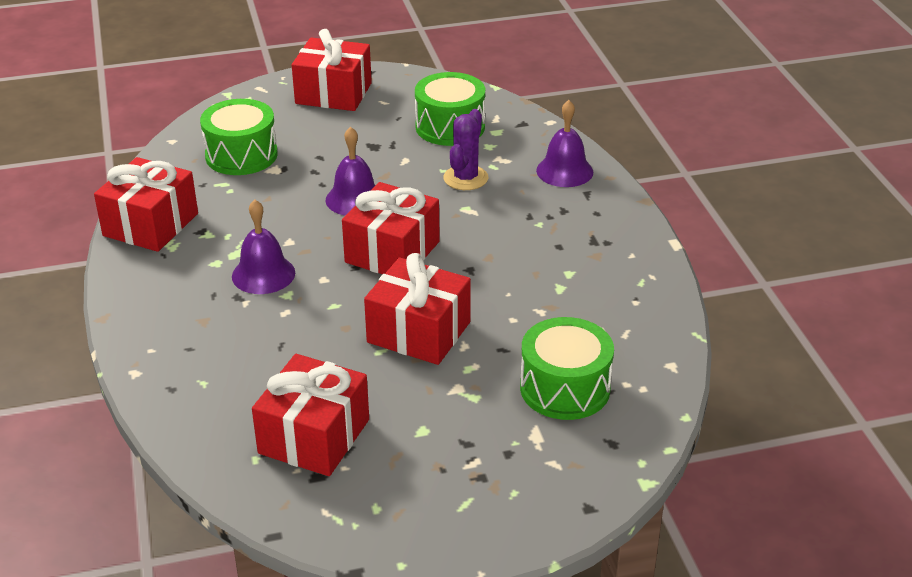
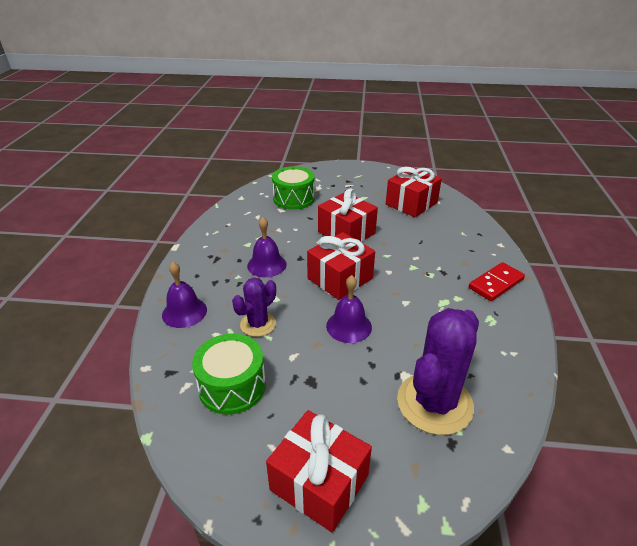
camera: 160 degrees left, 0 degrees up
red gift [94,157,198,252] -> none
green drum [200,99,278,175] -> purple cactus [397,308,479,435]
purple bell [232,200,295,294] -> purple bell moved to [247,217,286,277]
none -> red domino [469,262,525,301]

